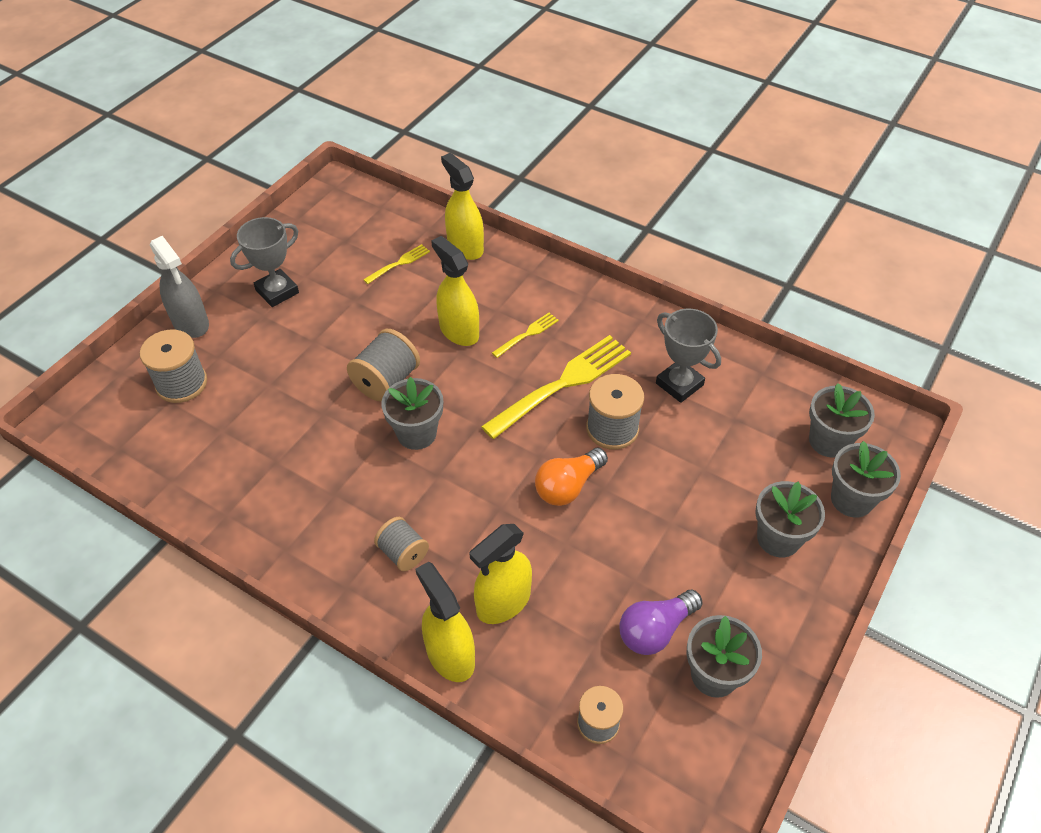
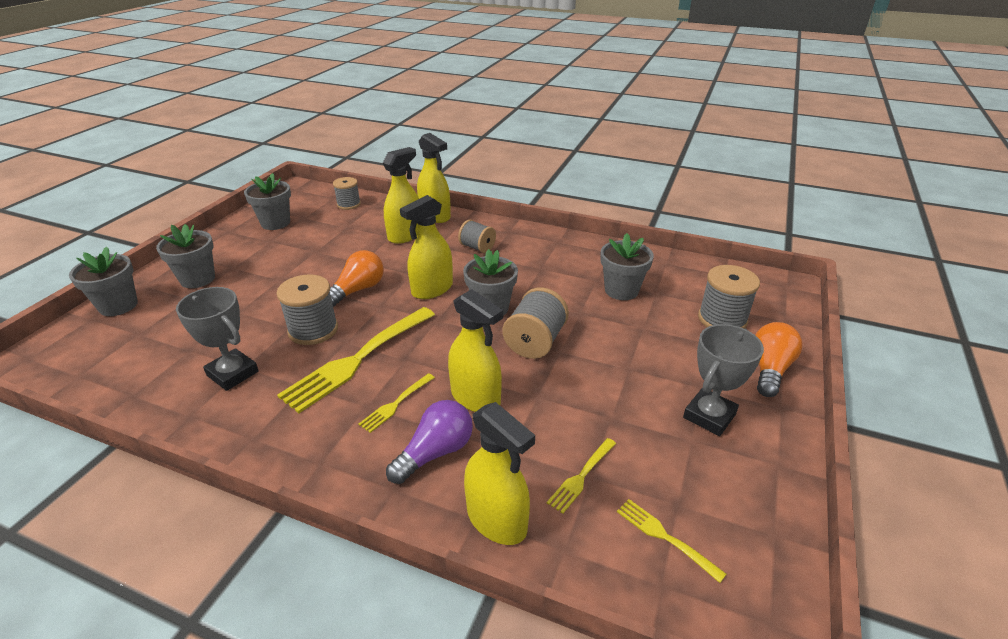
camera: 170 degrees right, 15 degrees down
grey spray bottle [150,236,209,338] -> orange light bulb [756,322,803,397]
purple light bulb [619,589,703,655] -> purple light bulb moved to [386,400,473,484]
grey flower pot [809,383,875,458] -> grey flower pot moved to [600,233,654,300]
none -> yellow spray bottle [400,195,453,299]
none -> yellow fork [617,499,726,583]

